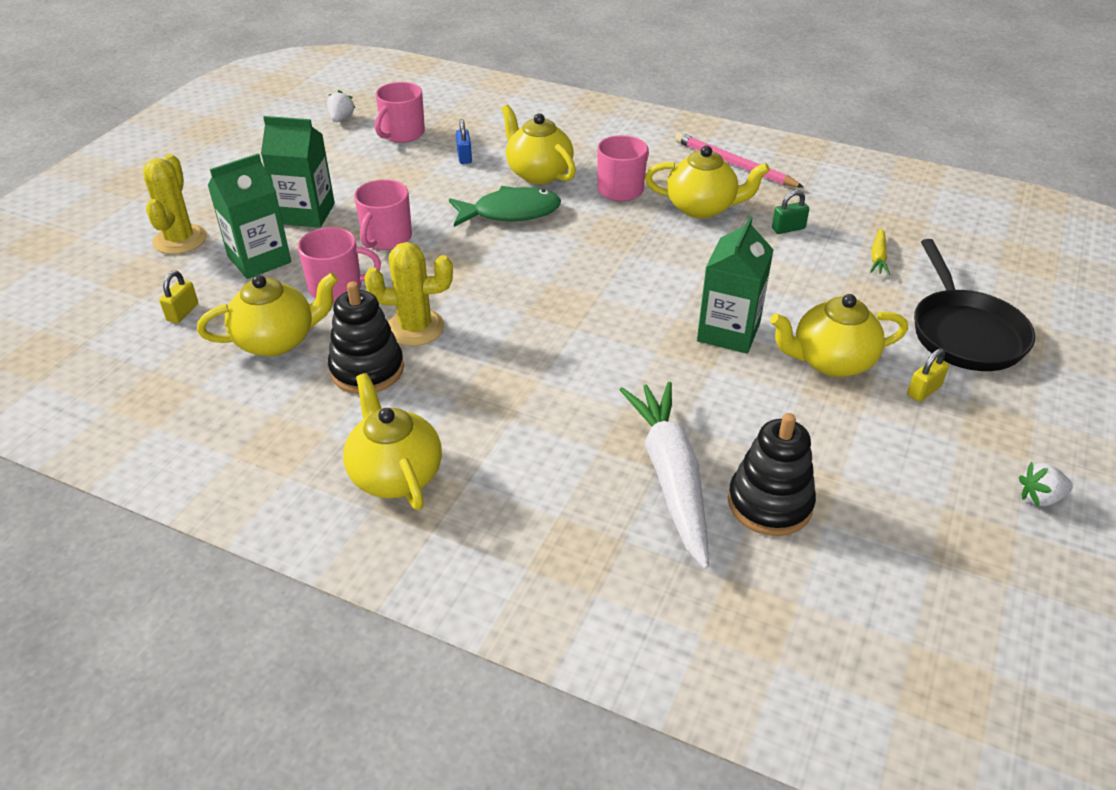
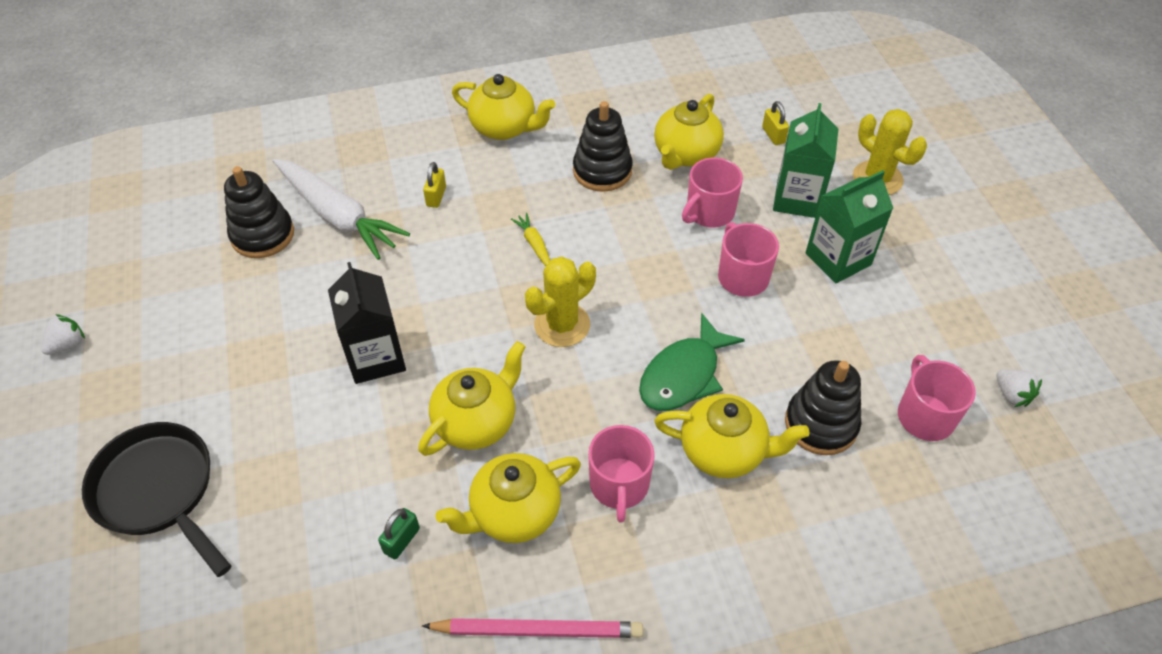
camera: 140 degrees right, 10 degrees up
yellow cactus [364,242,453,346] -> yellow cactus moved to [525,257,596,347]
blue padlock [456,119,472,164] -> black stacking toy [785,360,861,455]
green carton [697,216,774,354] -> black carton [328,262,406,384]
yellow teapot [770,294,908,377] -> yellow teapot moved to [418,341,526,456]
yellow carrot [870,228,890,275] -> yellow carrot moved to [511,213,550,266]
yellow padlock [907,348,949,402] -> yellow padlock moved to [423,162,446,208]

